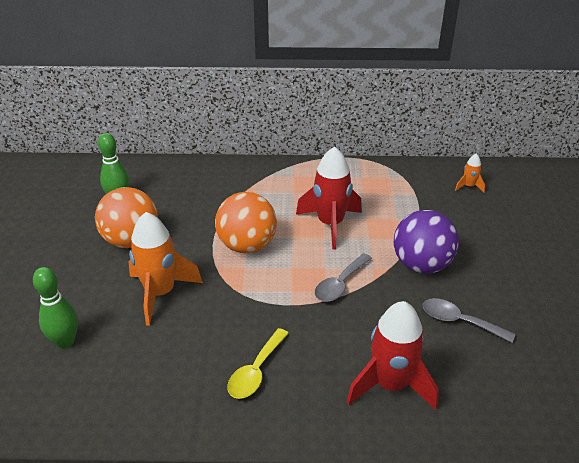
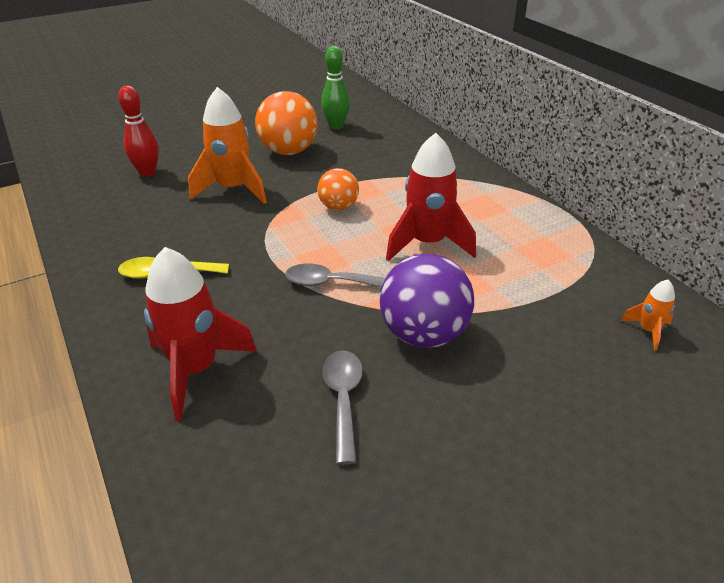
camera: 60 degrees right, 0 degrees up
green bowling pin [33,267,78,349] -> red bowling pin [118,86,159,177]
orange ball [215,192,277,253] -> orange ball [317,168,359,210], size x0.59

